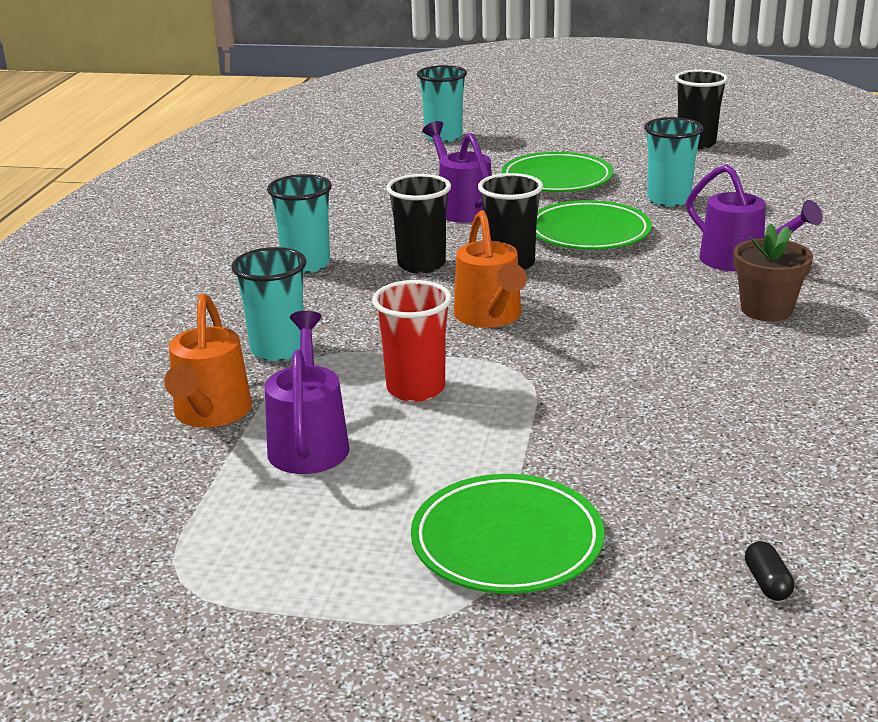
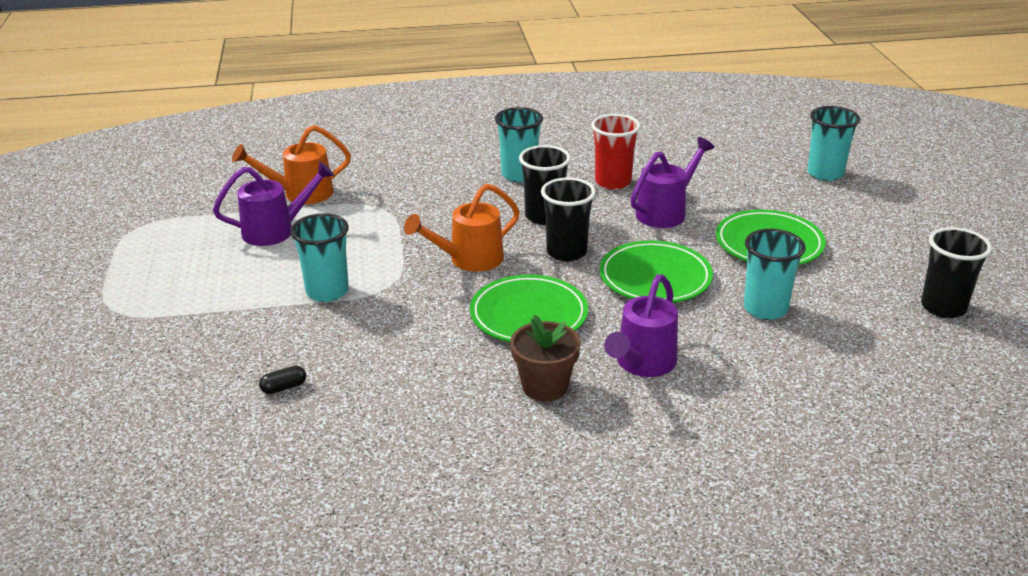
camera: 70 degrees right, 5 degrees up
turquoise cup [232,247,307,361] -> turquoise cup moved to [290,213,349,302]
red cup [372,280,452,402] -> red cup moved to [591,114,640,190]
green plate [411,474,604,594] -> green plate moved to [470,275,588,342]
black capsule [745,541,794,601] -> black capsule moved to [259,366,306,394]

